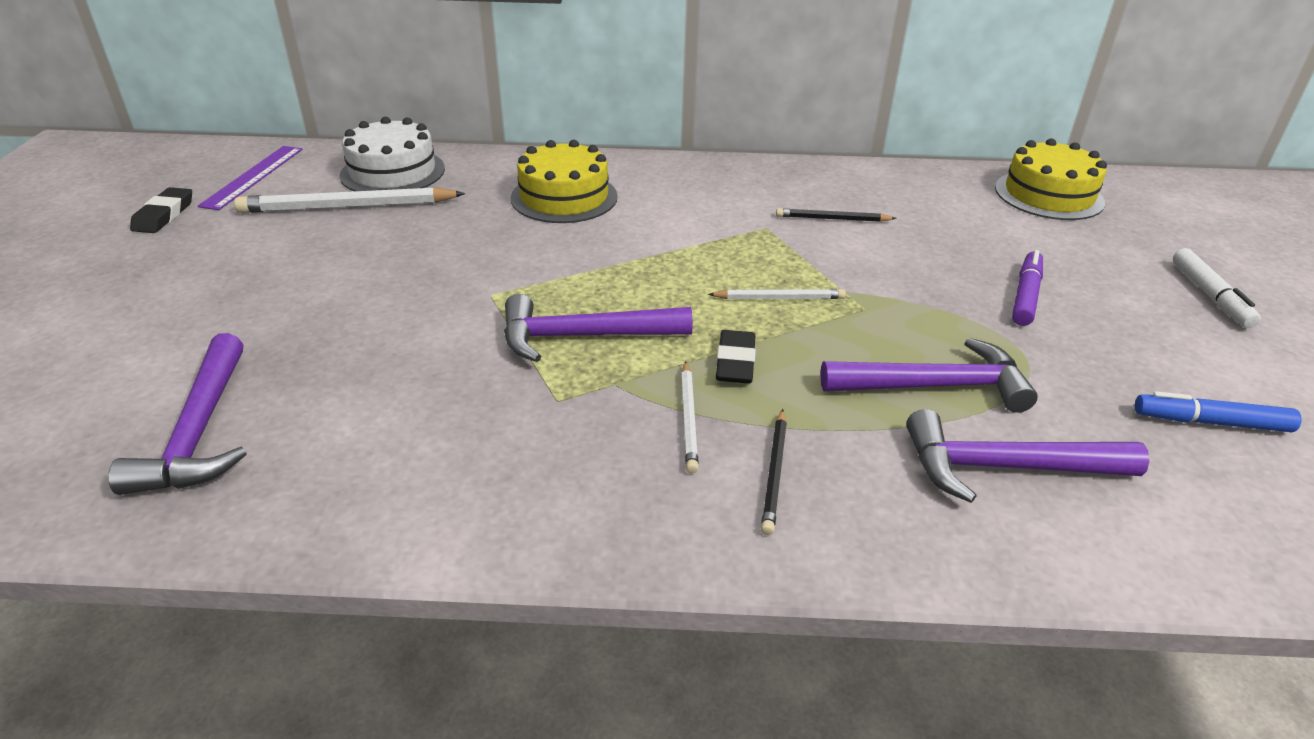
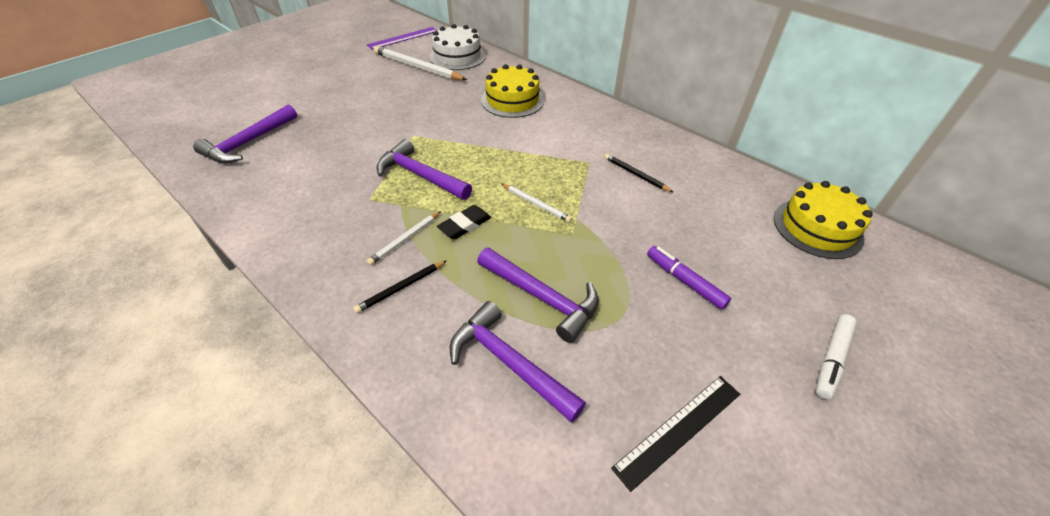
camera: 40 degrees right, 10 degrees up
black eraser [130,187,192,233] -> none
purple marker [1012,250,1043,326] -> purple marker turned 105 degrees counterclockwise [647,246,731,310]
blue marker [1135,391,1302,432] -> black ruler [611,376,740,492]

